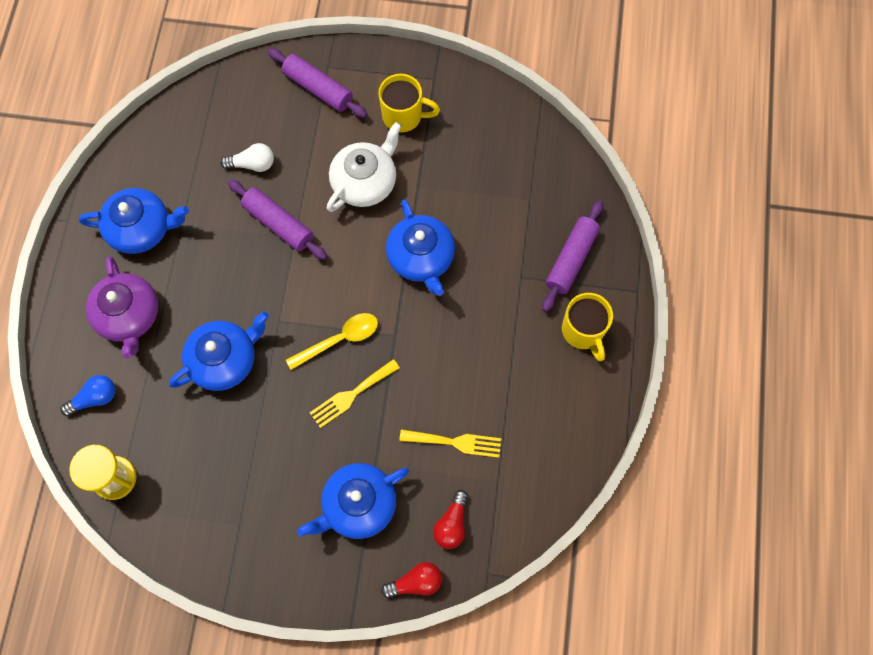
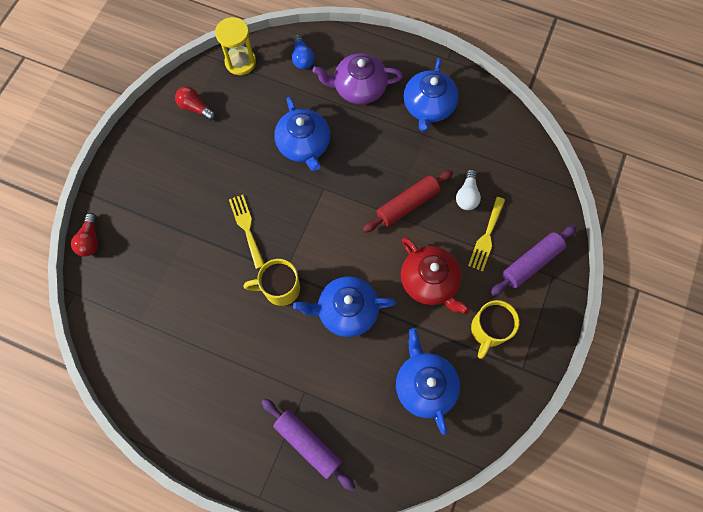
camera: 105 degrees right, 0 degrees up
purple rolling pin [228,179,327,260] -> red rolling pin [363,170,453,233]
yellow spoon [286,313,378,370] -> none
blue teapot [297,463,409,539] -> blue teapot moved to [396,328,460,435]
white teapot [327,122,402,212] -> red teapot [401,237,470,315]
yellow fork [399,429,501,458] -> yellow fork moved to [468,197,505,271]
red light bulb [433,490,468,549] -> red light bulb moved to [175,86,216,121]
yellow mug [562,293,613,361] -> yellow mug moved to [244,259,300,306]

